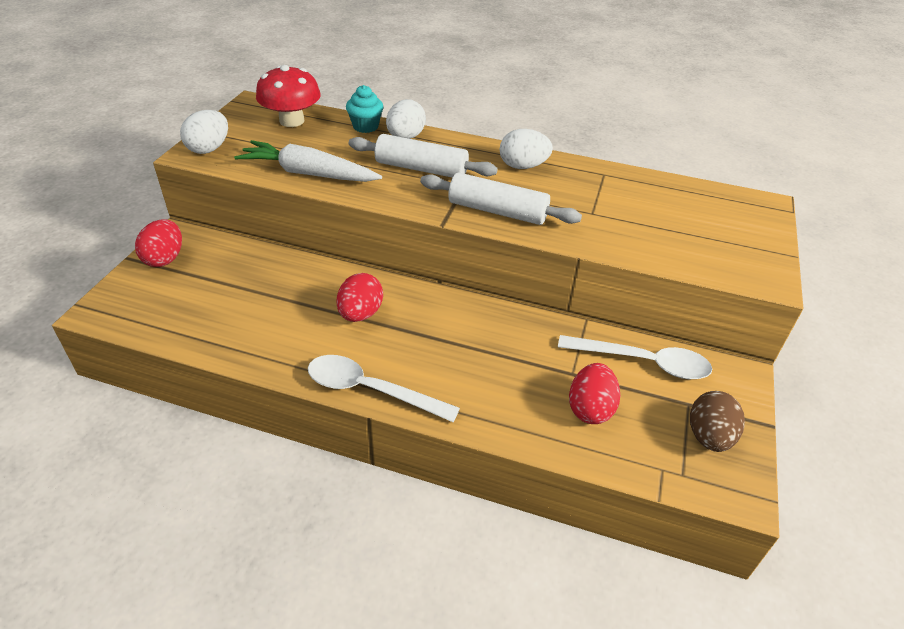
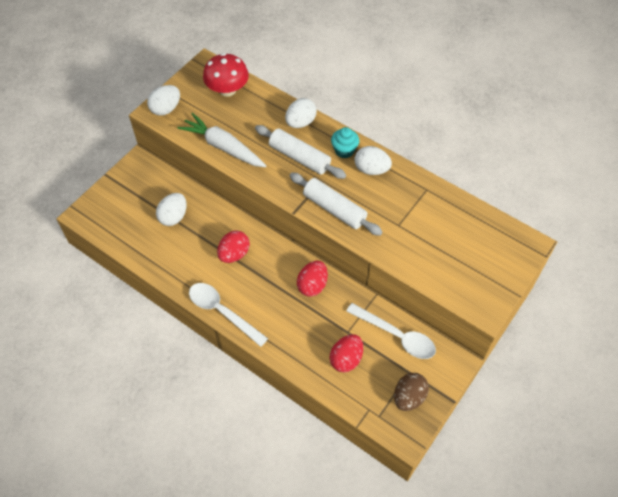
camera: 20 degrees right, 15 degrees up
red egg [135,219,182,267] -> red egg moved to [297,261,328,297]
turquoise cupcake [346,85,383,133] -> turquoise cupcake moved to [331,127,359,158]
none -> white egg [156,193,187,226]

